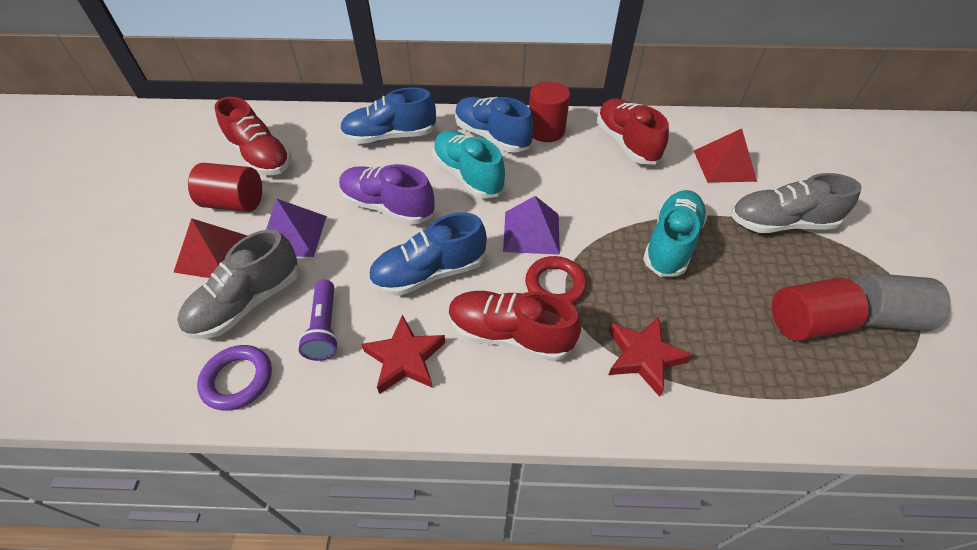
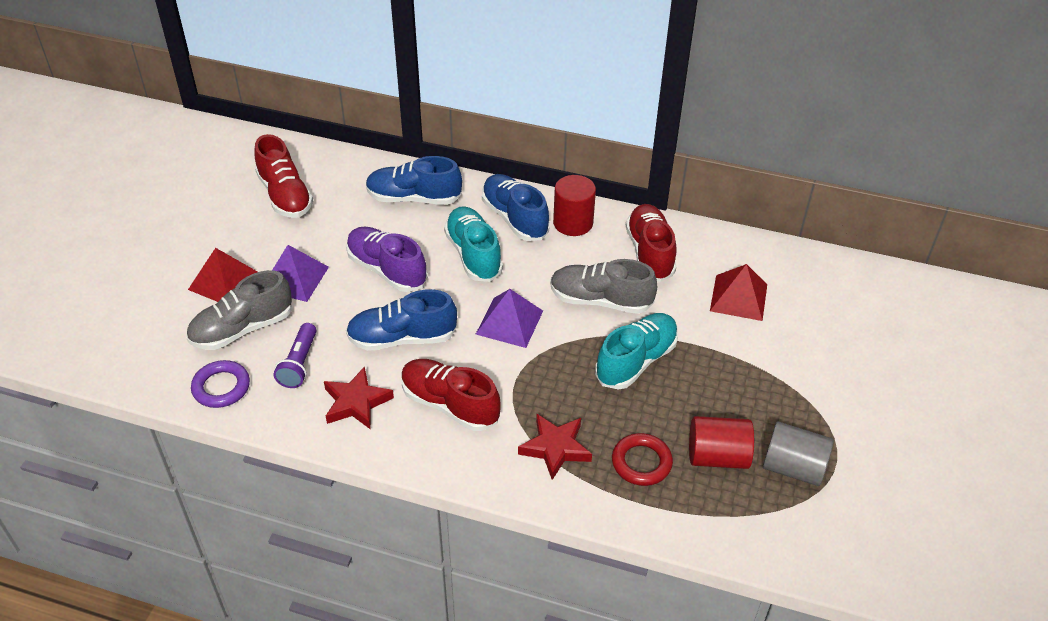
camera: 15 degrees right, 5 degrees down
red cylinder [188,163,262,212] -> none
red ring [525,256,587,304] -> red ring moved to [612,433,673,486]
grey shoe [730,173,862,233] -> grey shoe moved to [550,259,657,314]

